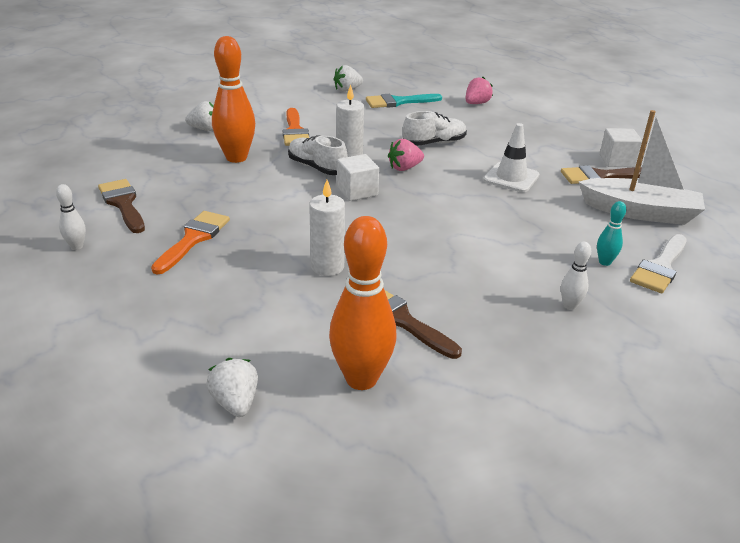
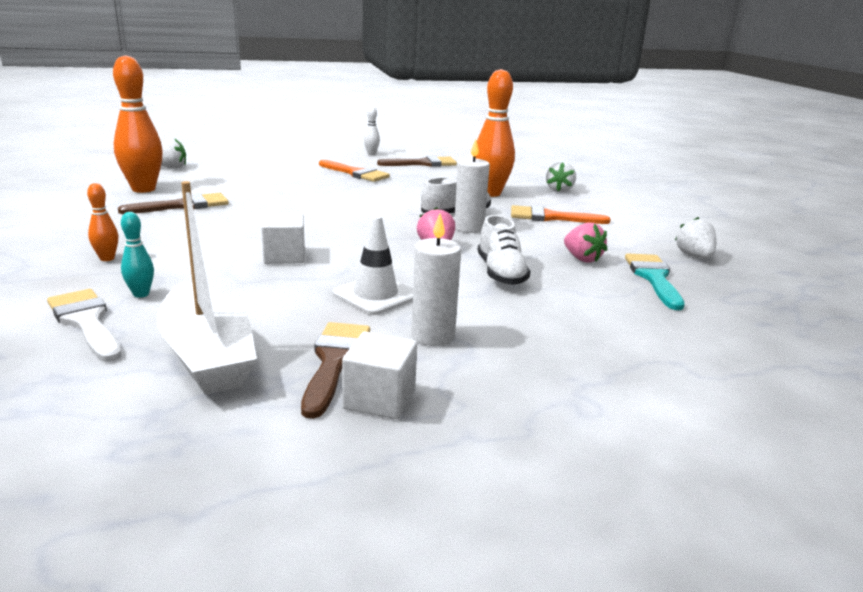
camera: 105 degrees right, 10 degrees down
white candle [309,180,345,276] -> white candle moved to [411,213,461,346]
white cube [337,154,379,201] -> white cube moved to [261,213,305,264]
pink strawberry [466,77,493,104] -> pink strawberry moved to [564,223,607,262]
white bowling pin [561,242,591,310] -> orange bowling pin [87,183,118,261]
white boat [579,110,705,225] -> white boat turned 60 degrees counterclockwise [157,181,257,395]

